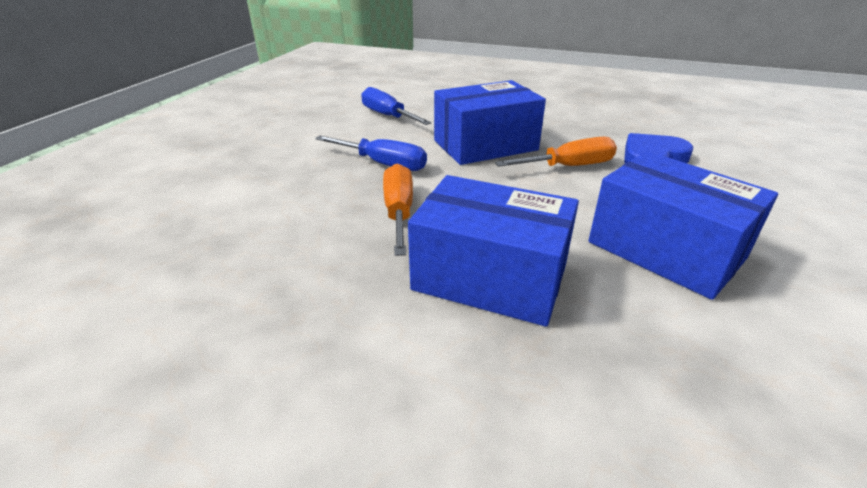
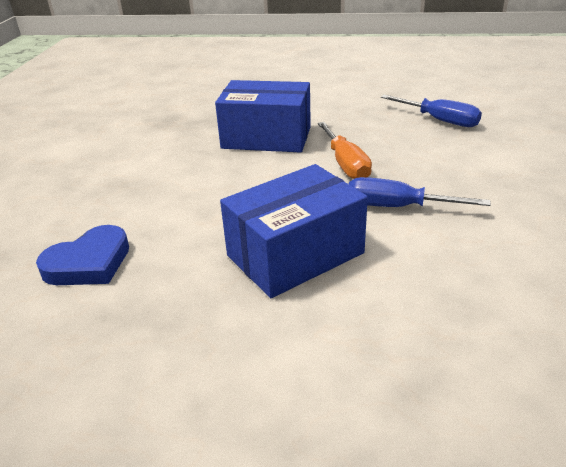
camera: 170 degrees right, 0 degrees up
blue screwdriver [361,87,432,125] -> blue screwdriver moved to [381,95,482,127]
orange screwdriver [495,137,617,167] -> none
blue box [588,151,778,300] -> none

